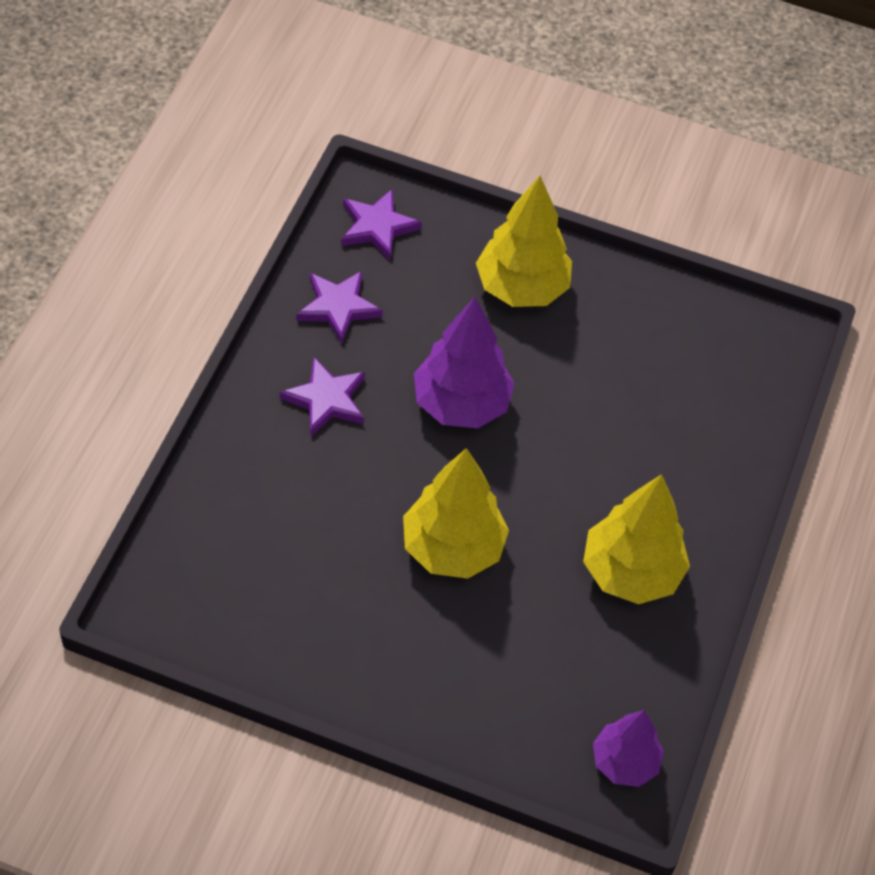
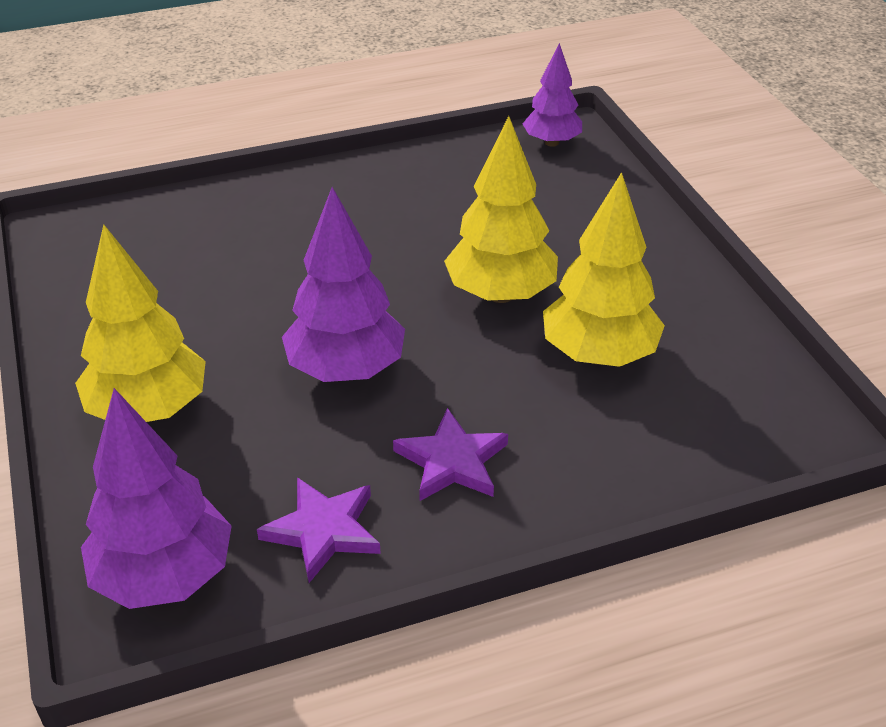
camera: 125 degrees left, 15 degrees down
purple star [341,189,422,260] -> purple tree [81,388,232,609]
yellow tree [583,474,690,604] -> yellow tree moved to [543,172,665,367]

